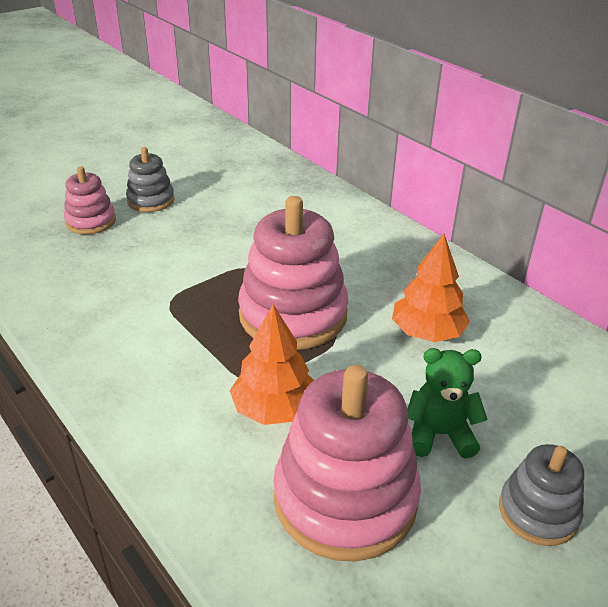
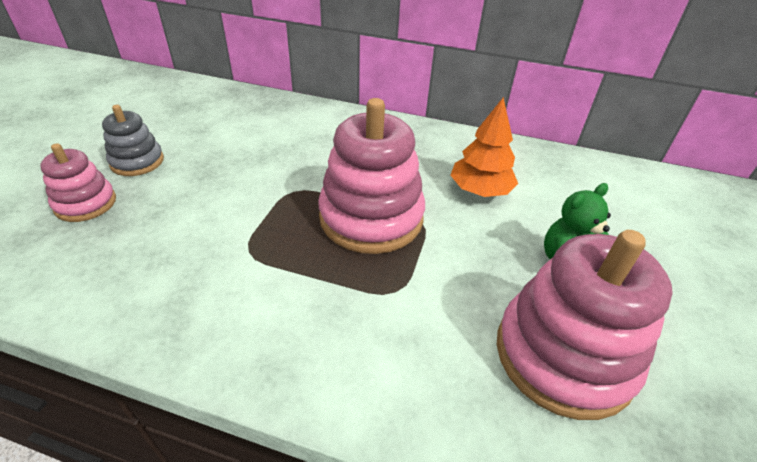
camera: 35 degrees left, 5 degrees up
orange tree [230,304,314,425] -> none
grey stacking toy [499,444,584,546] -> none

